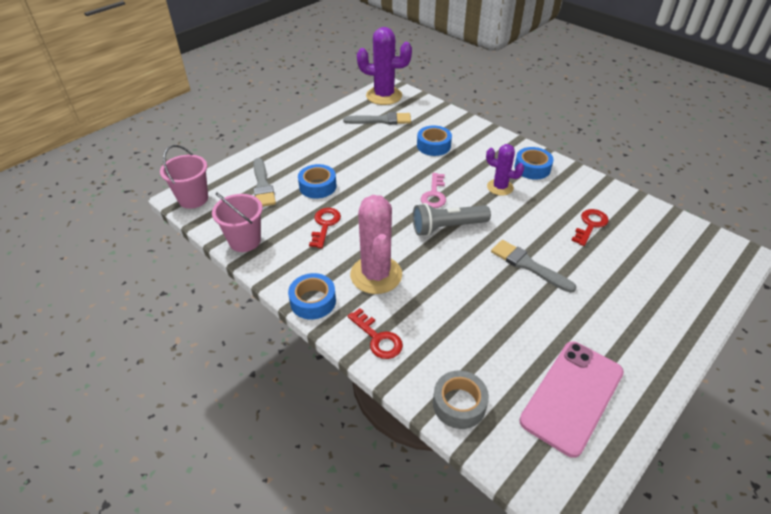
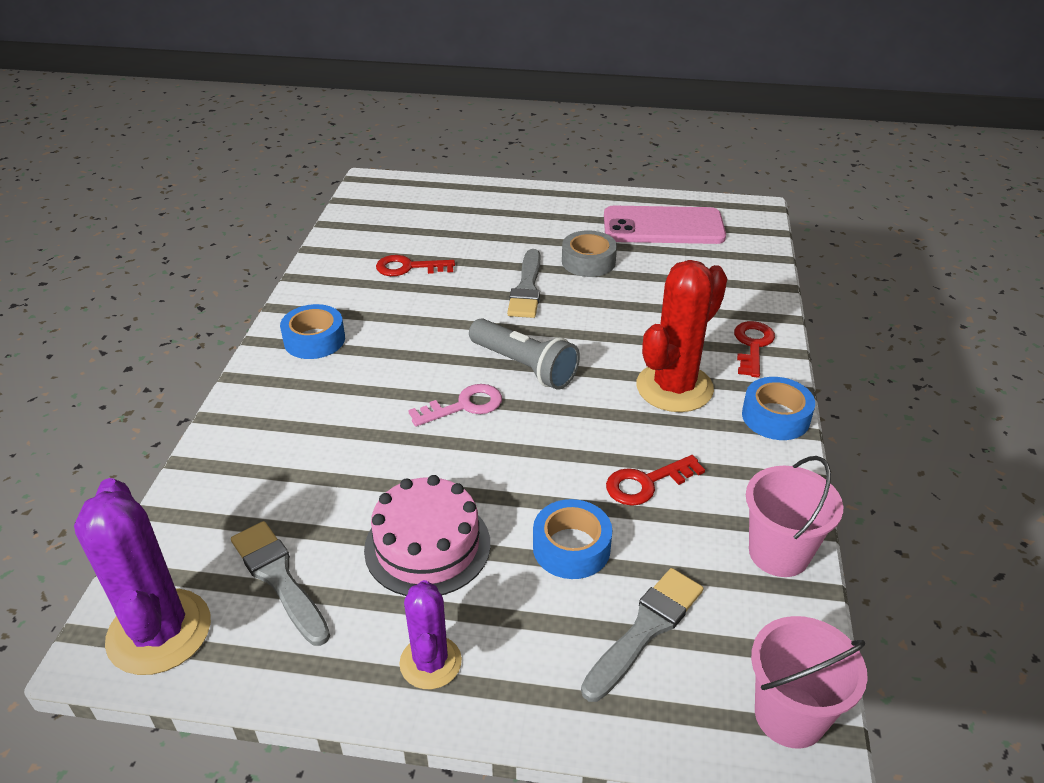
camera: 125 degrees left, 5 degrees down
pink cactus [350,195,402,294] -> red cactus [637,260,728,412]
blue tape [417,126,452,156] -> none
grey tape [433,371,489,429] -> grey tape moved to [562,230,617,277]
purple cactus [486,144,524,196] -> purple cactus moved to [399,580,462,689]
none -> pink cake [364,475,490,596]

